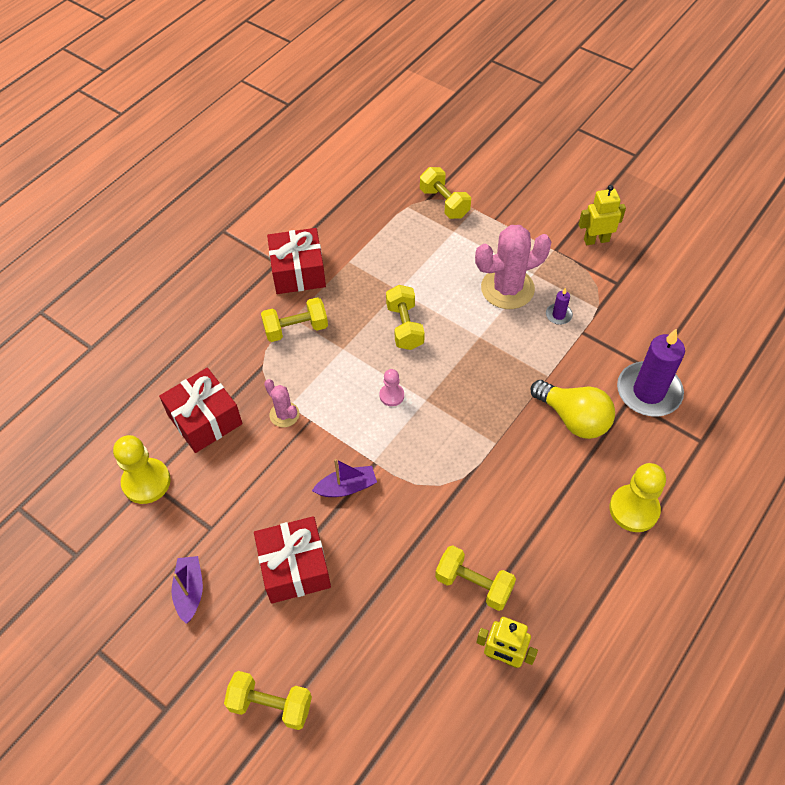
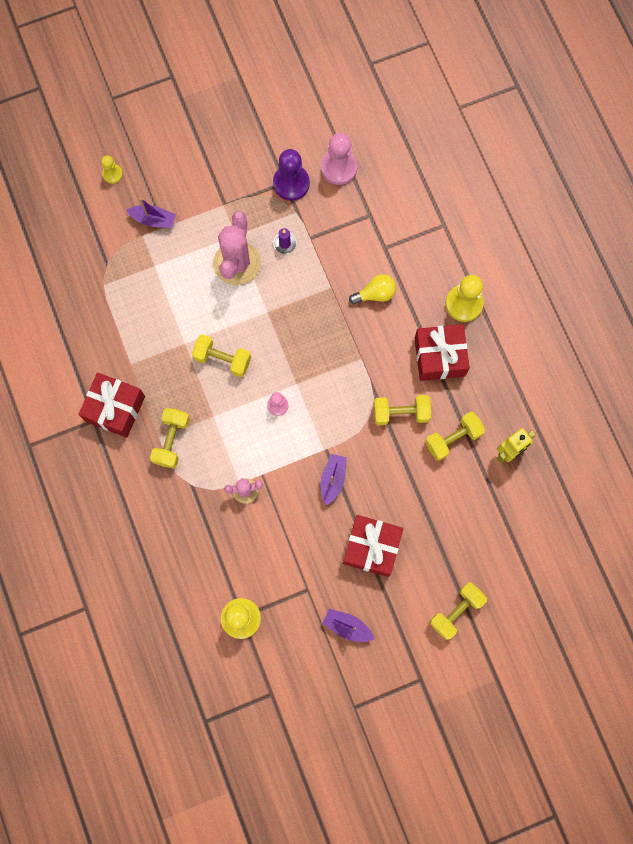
camera: 60 degrees left, 20 degrees up
red gift [159,368,243,453] -> red gift moved to [414,324,470,381]
yellow dumbbell [420,167,471,219] -> yellow dumbbell moved to [374,395,431,425]
yellow light bulb [531,380,615,439] -> yellow light bulb [349,274,396,305], size x0.65
yellow robot [579,185,626,245] -> none
purple candle [617,329,685,416] -> none
none -> yellow pawn [101,155,123,184]
none -> purple boat [127,198,176,228]
none -> purple pawn [273,149,310,201]
none -> pink pawn [321,133,357,185]

